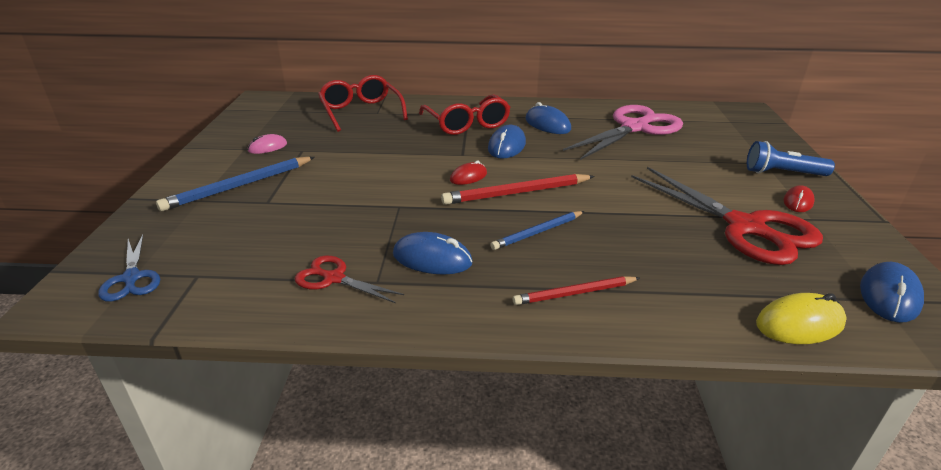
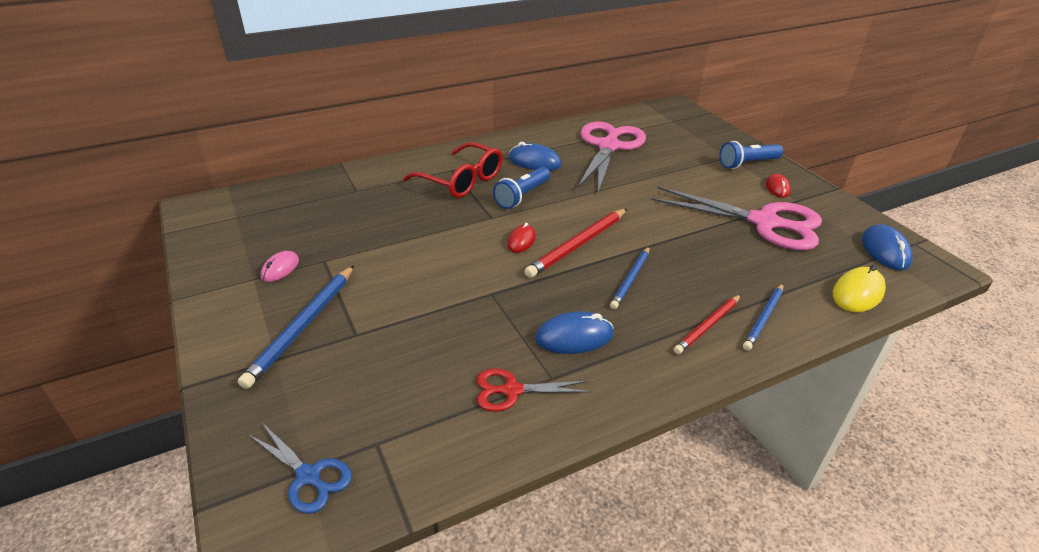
camera: 30 degrees left, 5 degrees up
red glasses [318,75,408,132] -> none
blue mouse [488,124,526,158] -> blue flashlight [493,167,550,209]
red scissors [631,167,823,265] -> pink scissors [651,187,822,250]
none -> blue pencil [743,284,784,351]

